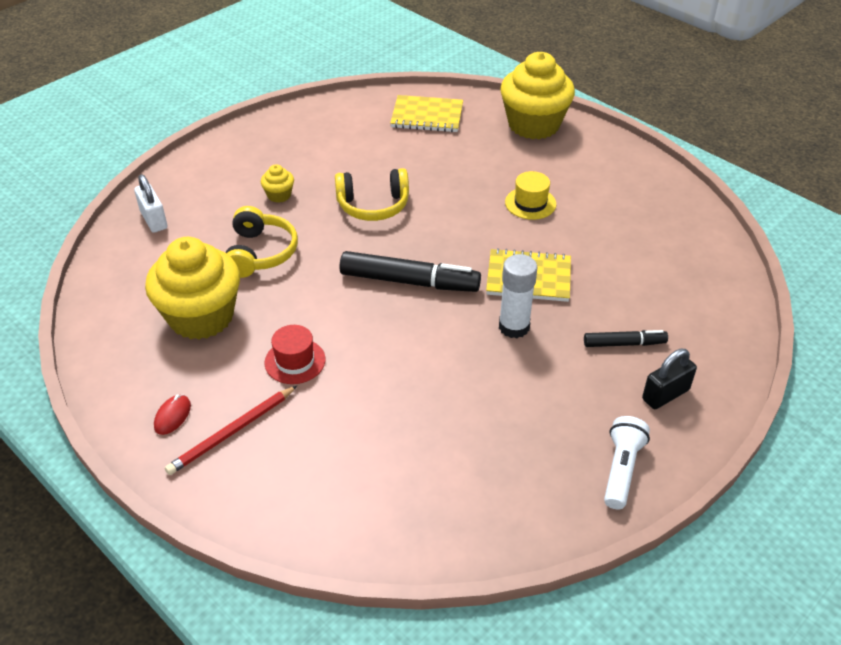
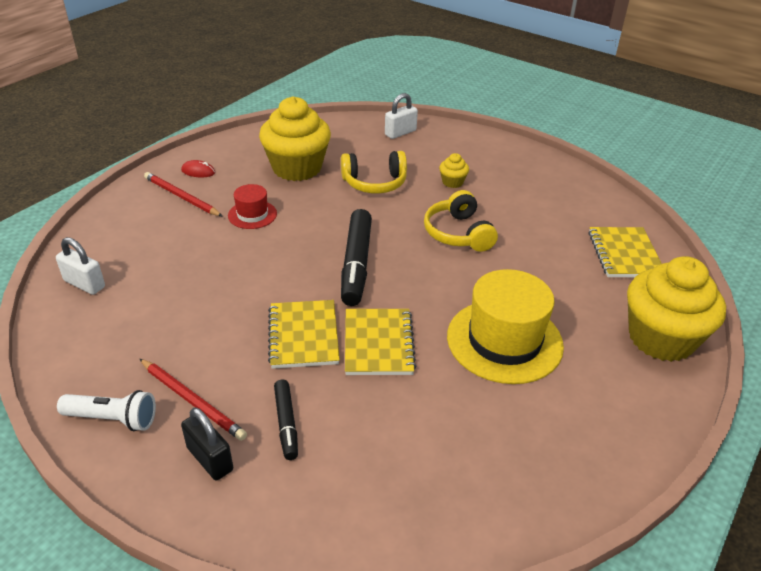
camera: 80 degrees right, 5 degrees down
white glue stick [499,254,538,338] -> yellow notebook [268,300,340,369]
yellow hat [505,171,556,220] -> yellow hat [447,269,564,384], size x1.96
none -> white padlock [56,237,105,295]
none -> red pencil [140,359,247,441]

